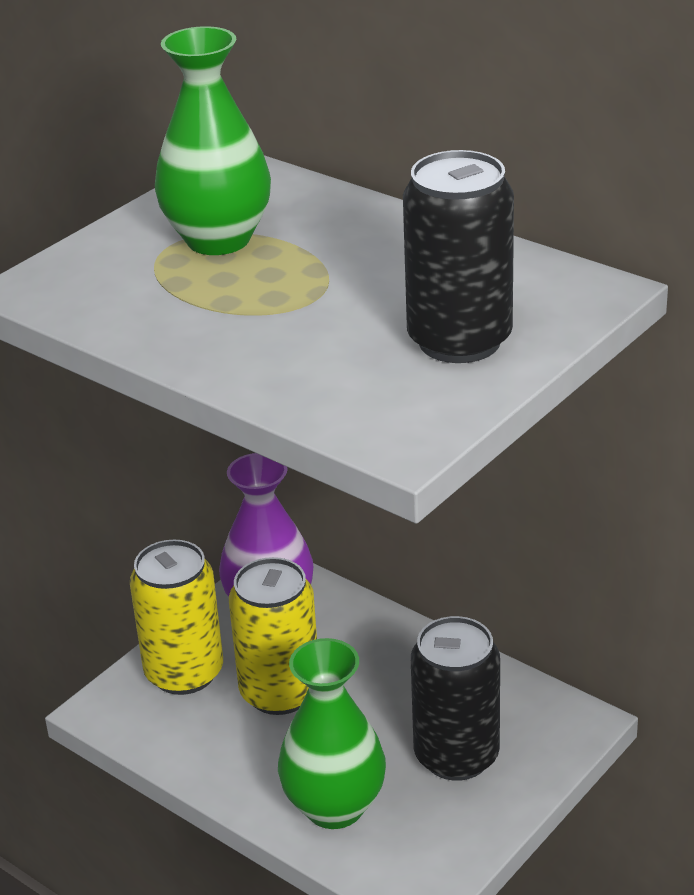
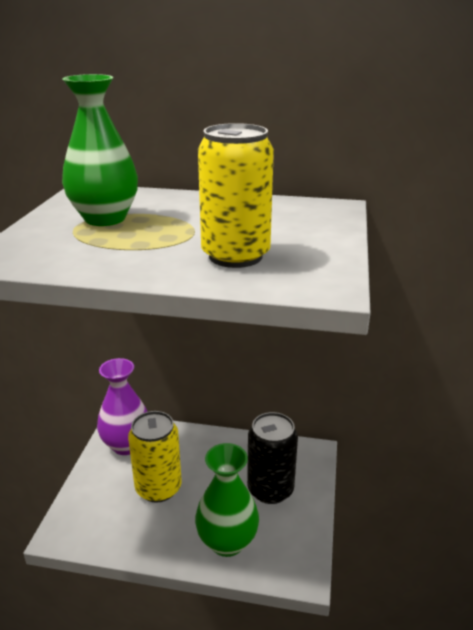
camera: 30 degrees left, 5 degrees down
yellow can [130,540,223,695] -> yellow can moved to [198,123,274,268]
black can [403,150,514,363] -> none

